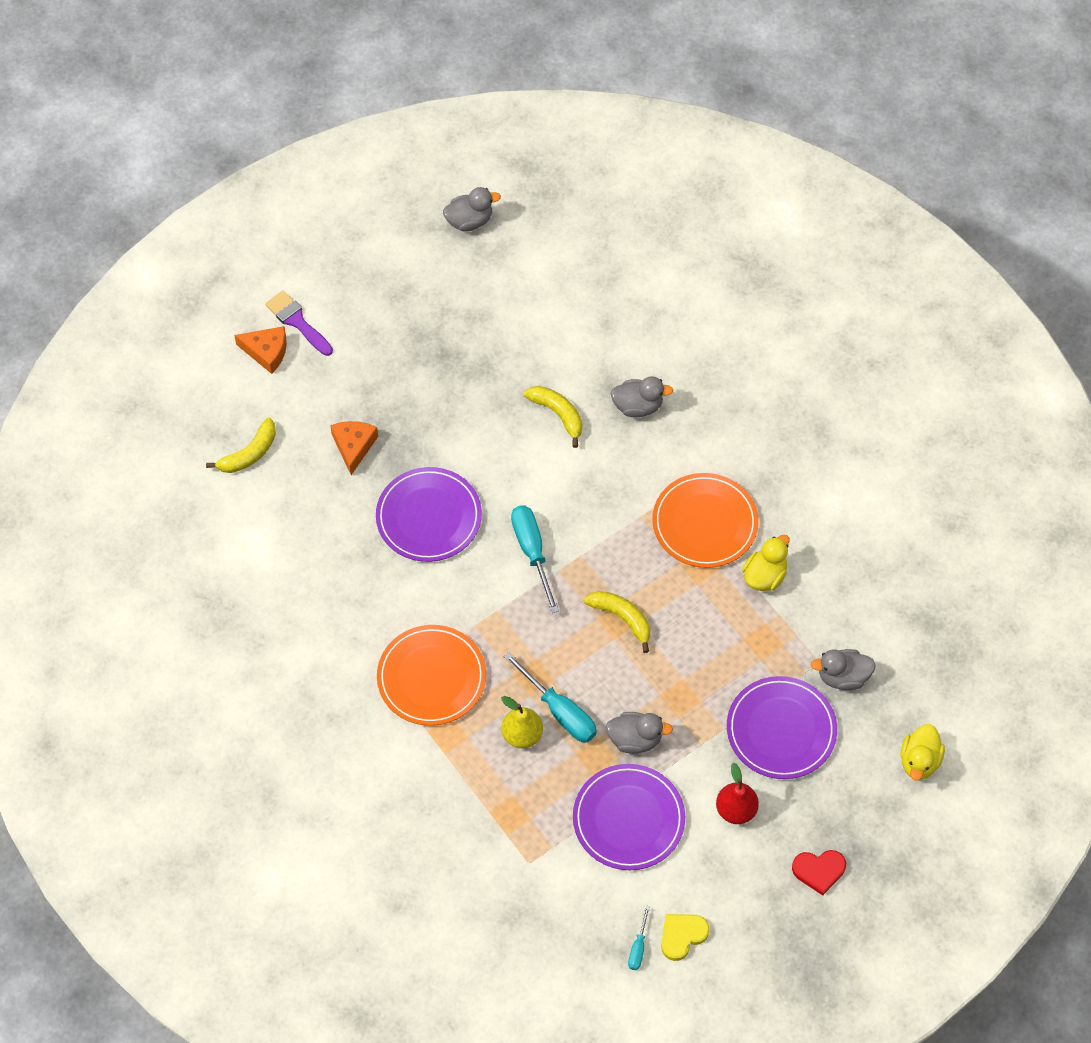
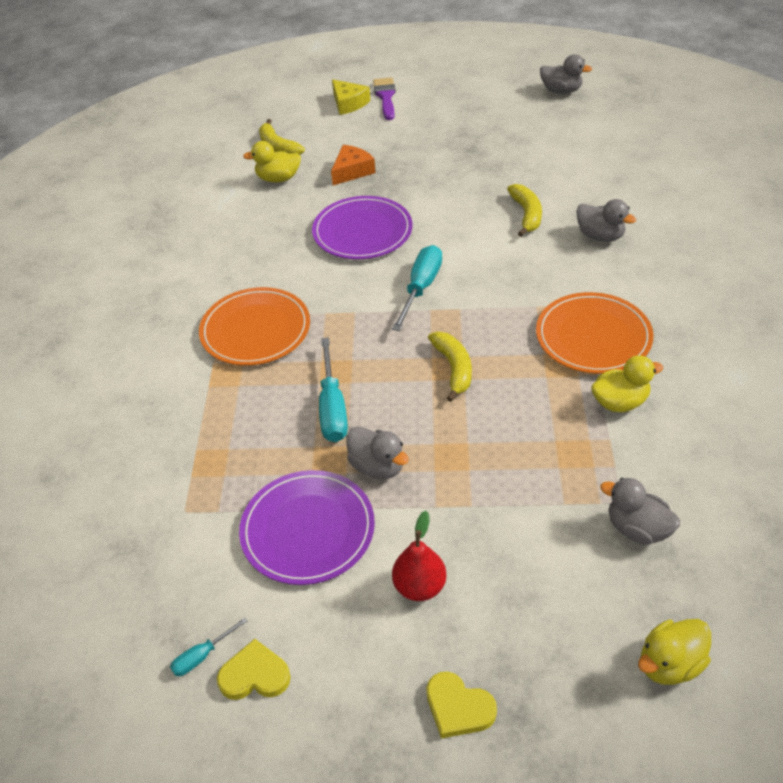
camera: 40 degrees right, 15 degrees down
yellow banana [206,418,276,473] -> yellow banana turned 60 degrees clockwise [259,119,305,155]
orange cheese [234,326,287,374] -> yellow cheese [332,79,370,115]
yellow pear [501,696,543,748] -> none
purple plate [727,676,837,779] -> none
red heart [792,850,846,896] -> yellow heart [426,672,497,738]
none -> yellow duck [243,141,301,182]

